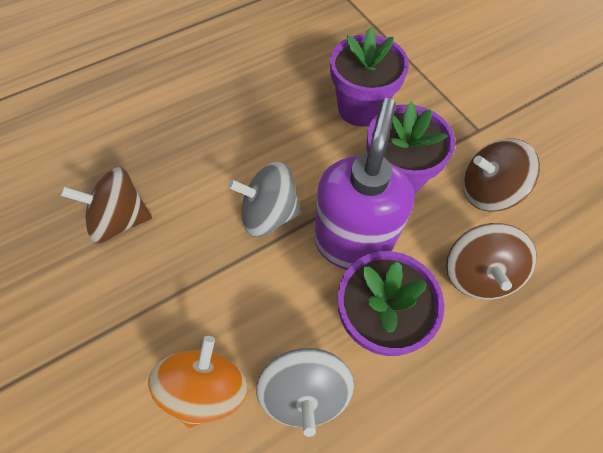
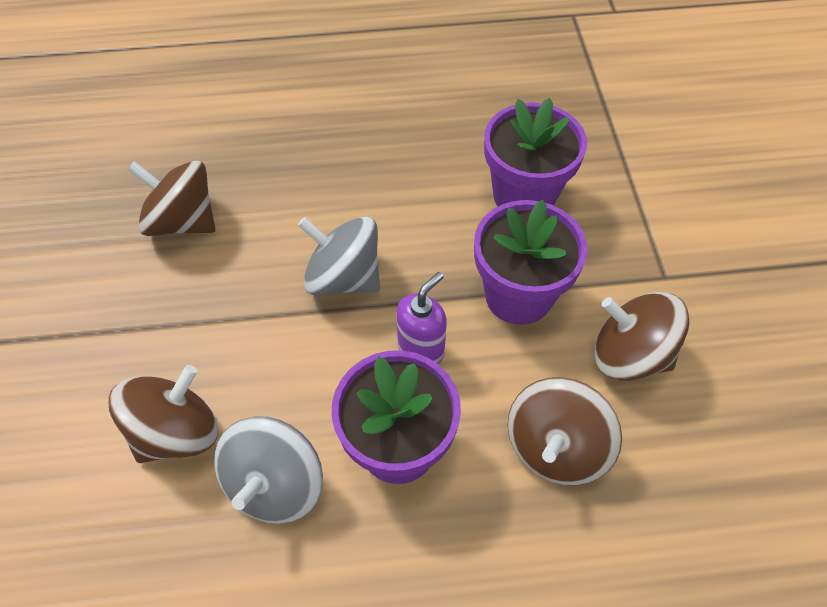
camera: 25 degrees right, 5 degrees down
orange spinning top [148,336,248,428] -> brown spinning top [109,365,218,463]
purple soap dispenser [315,98,414,270] -> purple soap dispenser [396,272,447,364], size x0.51

